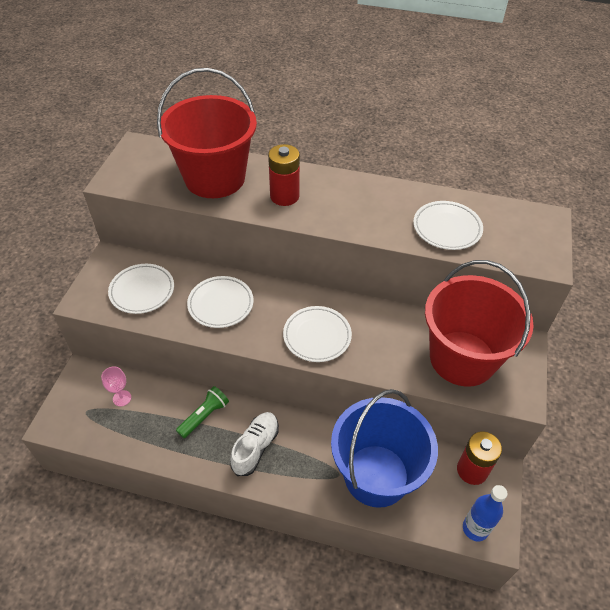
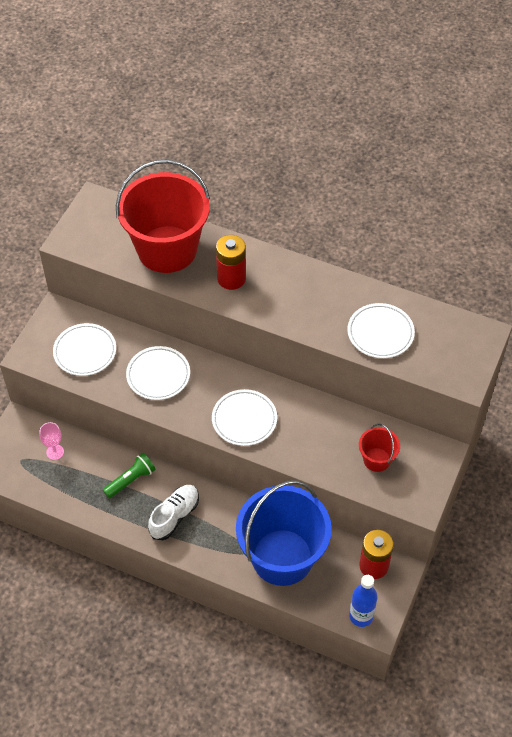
camera: 10 degrees right, 5 degrees up
red bucket [425,260,533,387] -> red bucket [359,424,400,472], size x0.44

